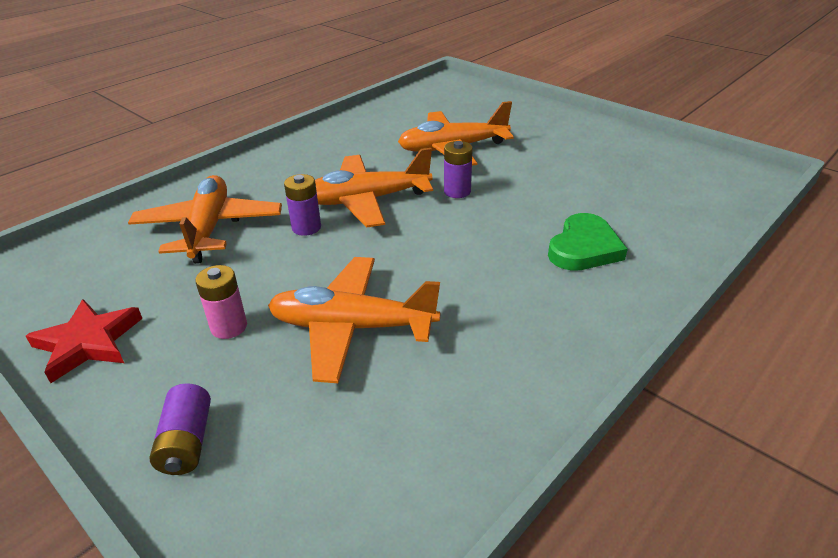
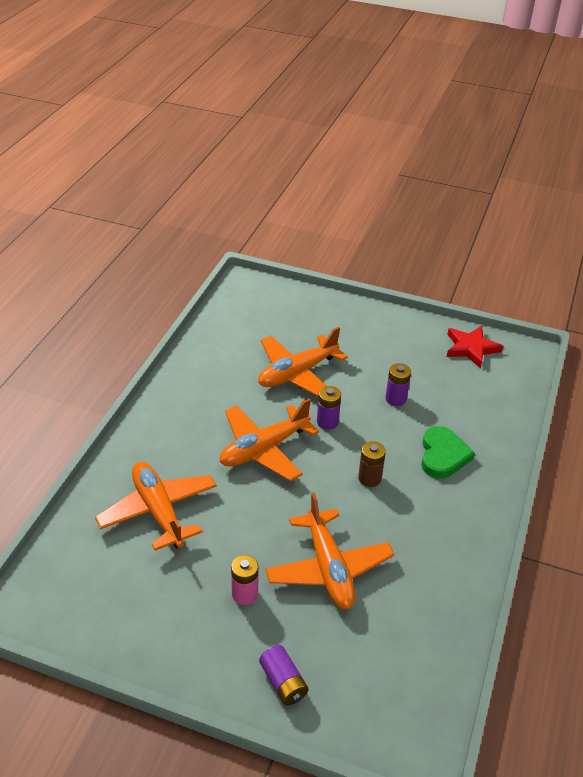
camera: 25 degrees left, 5 degrees up
red star [26,299,142,383] -> red star moved to [447,326,503,368]
orange plane [268,257,440,383] -> orange plane turned 90 degrees counterclockwise [265,493,394,609]
purple battery [284,174,321,236] -> purple battery moved to [385,363,411,406]
none -> brown battery [358,441,386,487]

